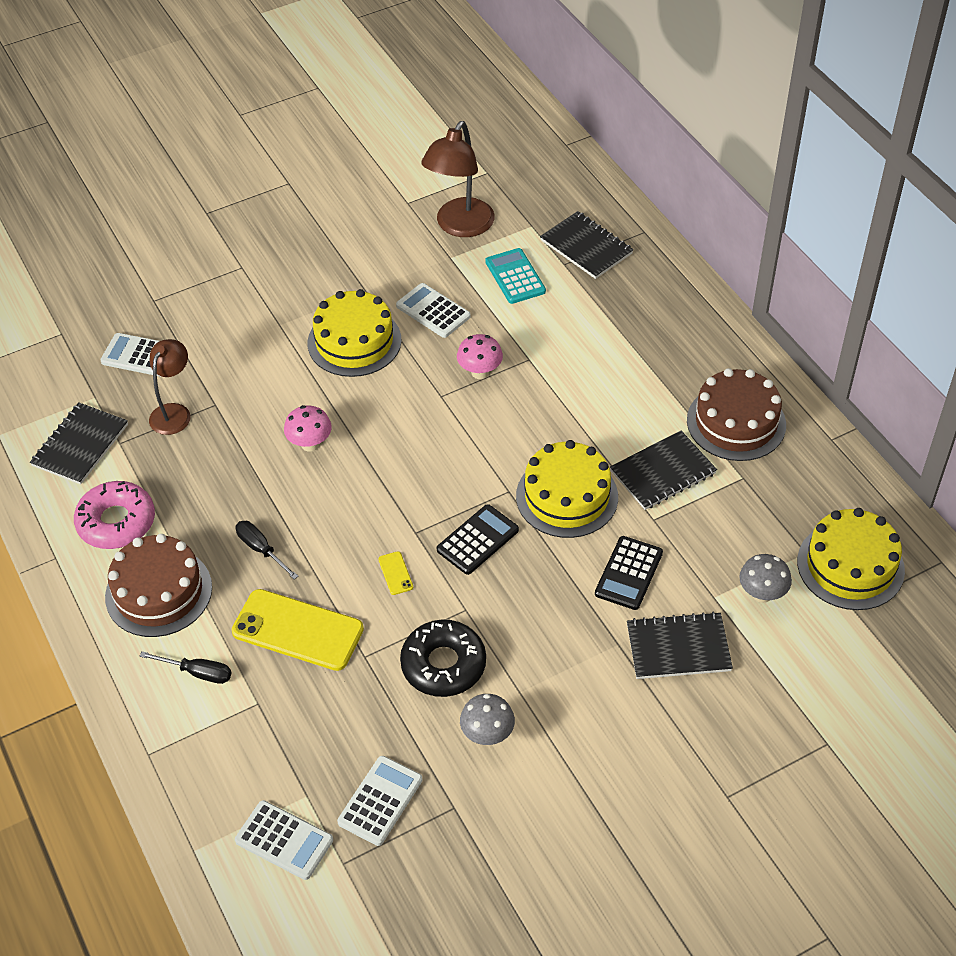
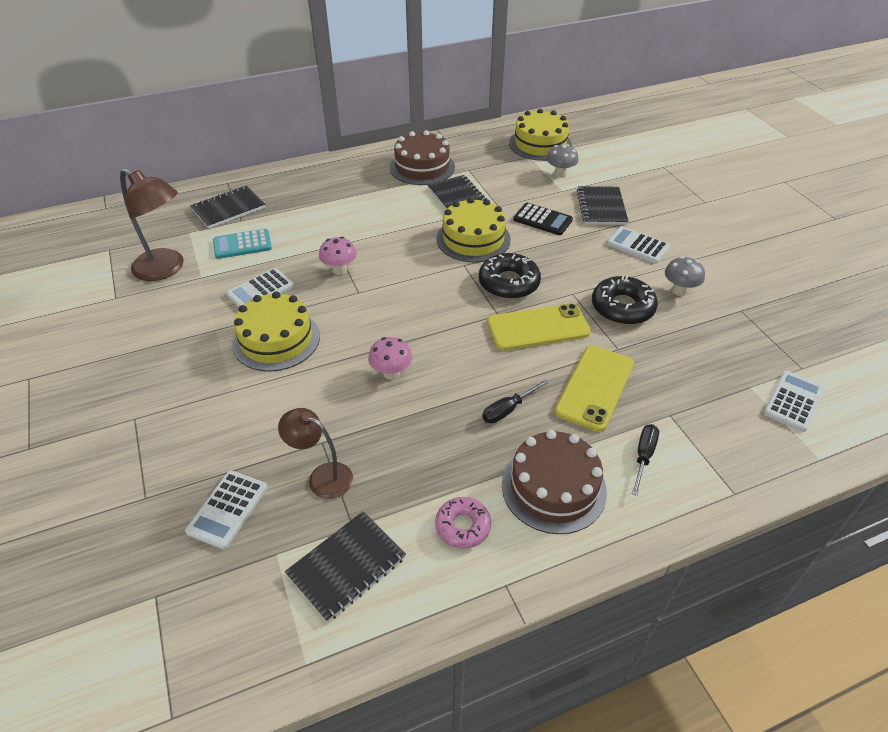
camera: 85 degrees left, 5 degrees down
black notebook [30,403,128,484] -> black notebook turned 75 degrees counterclockwise [285,511,406,622]
pink donut [74,481,155,549] -> pink donut [435,497,491,549], size x0.66
white calculator [337,756,423,846] -> white calculator moved to [607,226,670,263]
yellow phone [378,551,413,595] -> yellow phone [487,303,591,351], size x2.48
black calculator [437,504,519,575] -> black donut [479,253,541,299]

